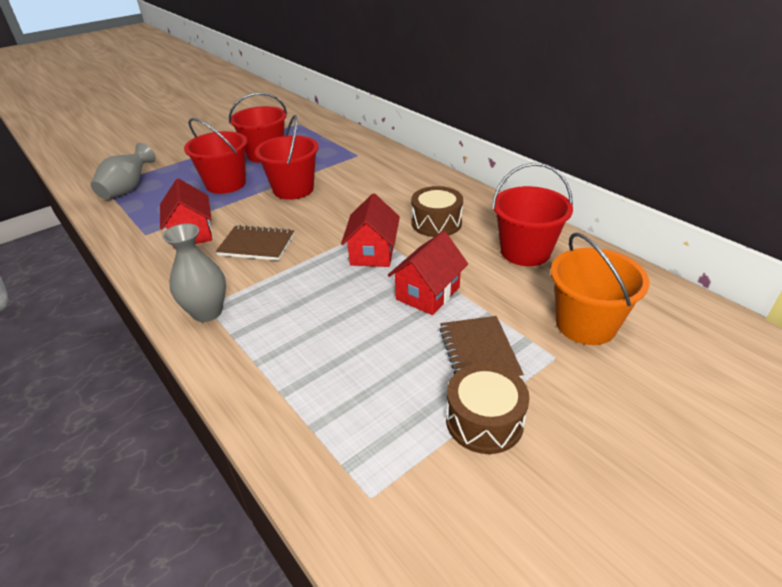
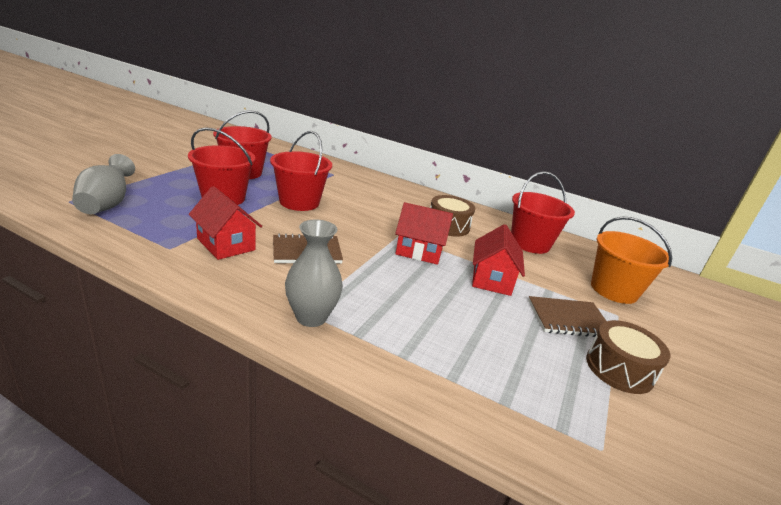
camera: 30 degrees left, 10 degrees down
red house [341,193,400,267] -> red house turned 60 degrees counterclockwise [395,202,453,265]
brown notebook [439,316,524,379] -> brown notebook turned 60 degrees counterclockwise [528,296,606,337]

